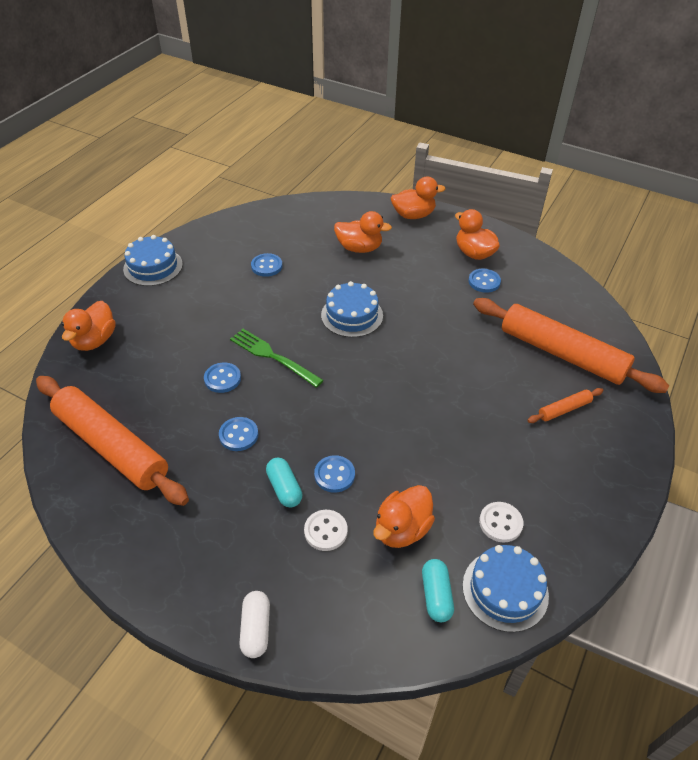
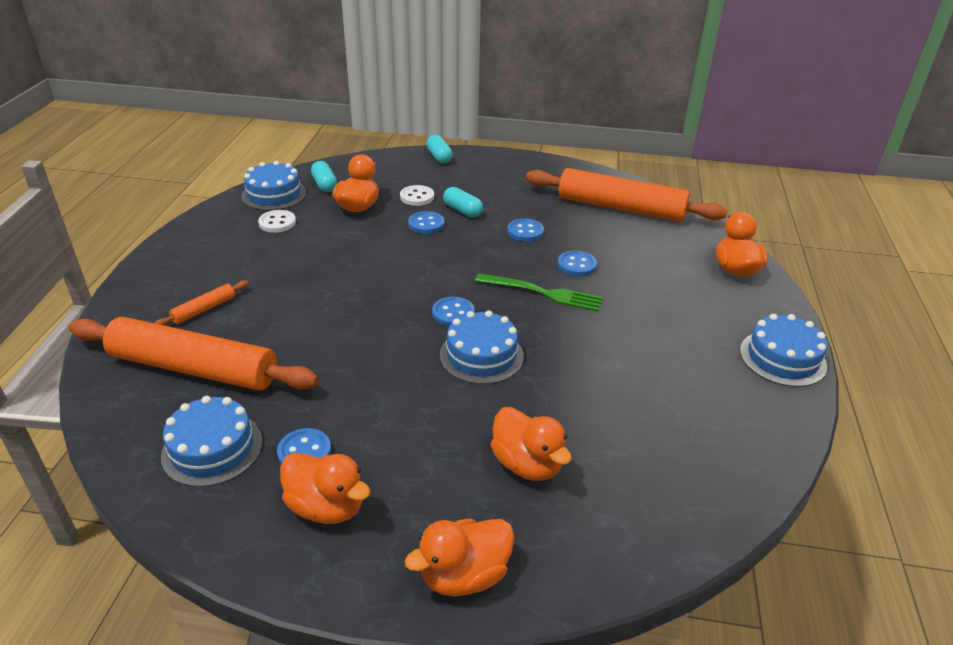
camera: 160 degrees right, 10 degrees down
white capsule [239,591,270,658] -> turquoise capsule [426,135,453,163]
blue button [251,253,283,277] -> blue button moved to [432,297,475,327]
orange duck [334,211,392,253] -> orange duck turned 120 degrees counterclockwise [491,407,572,481]
none -> blue cake [161,396,263,487]

